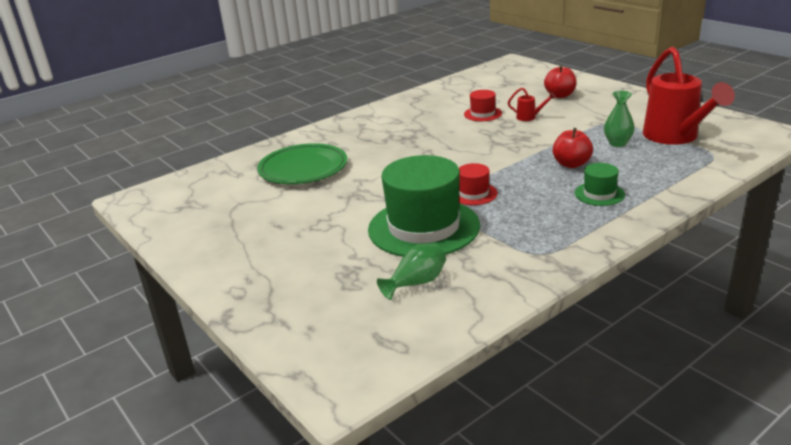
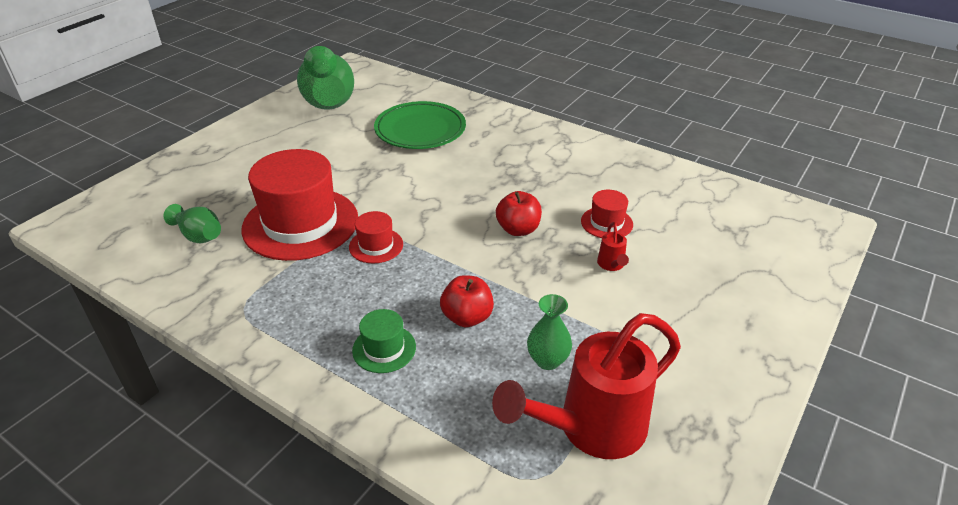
camera: 70 degrees right, 10 degrees up
green hat [368,155,480,257] -> red hat [241,149,358,261]
red apple [544,65,577,98] -> red apple moved to [496,191,542,236]
none -> green vase [297,46,354,110]

